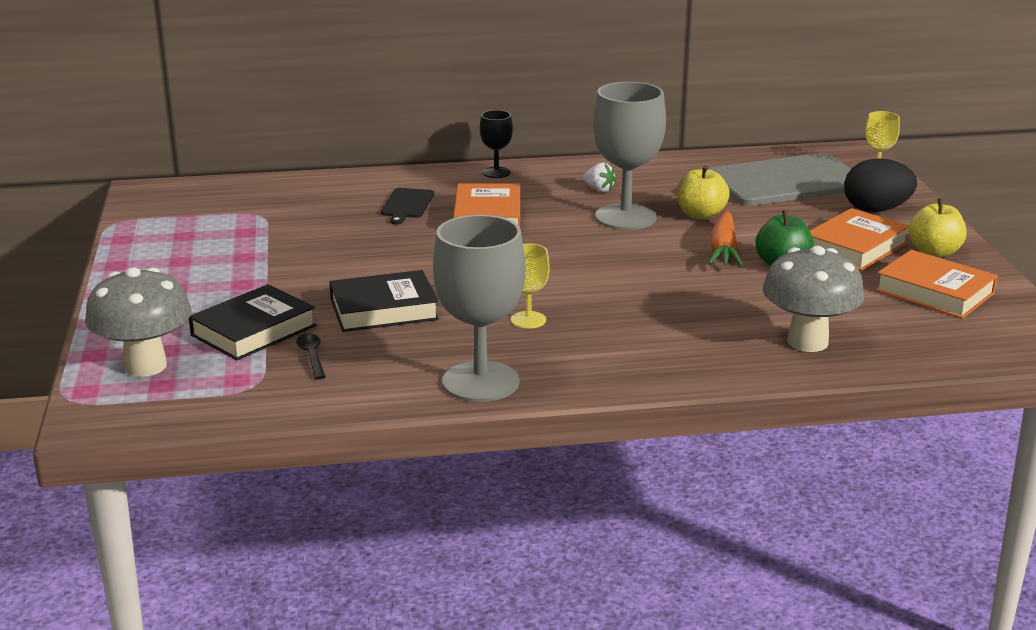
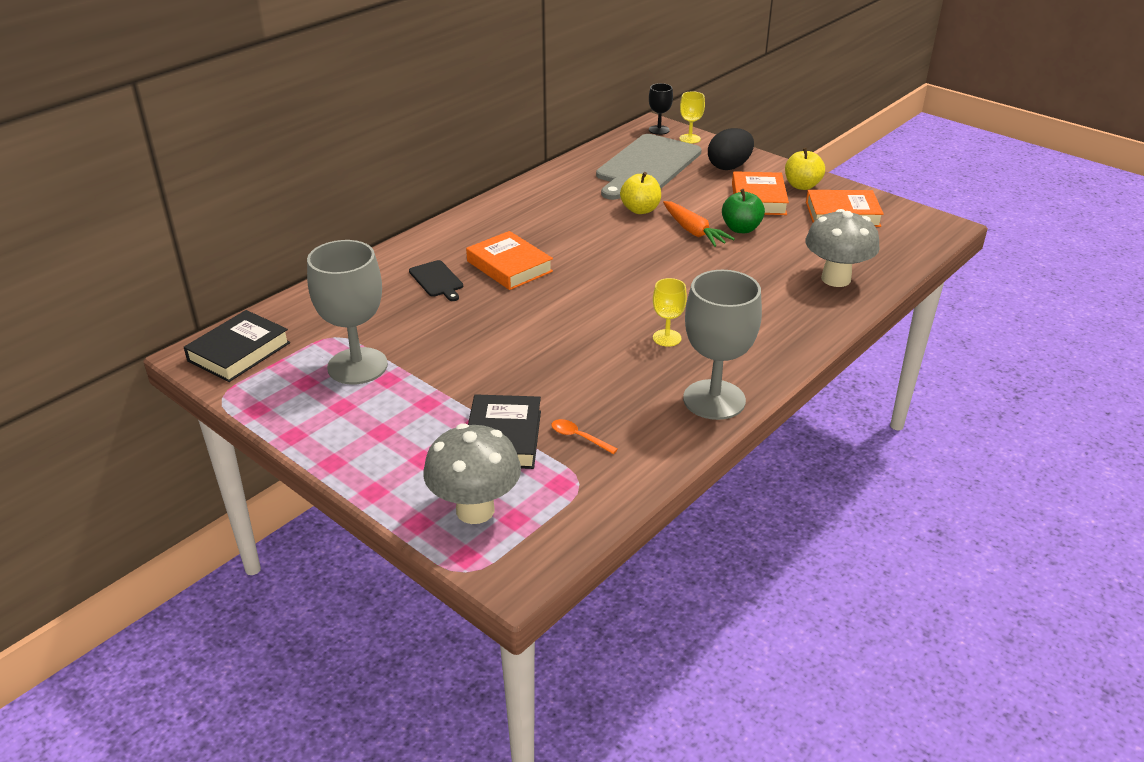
camera: 40 degrees left, 10 degrees up
black spoon [296,334,326,380] -> orange spoon [552,419,618,454]
black book [329,270,439,332] -> black book moved to [184,310,290,382]
black goblet [480,110,513,178] -> black goblet moved to [649,83,673,135]
white strawberry [583,163,616,192] -> none
grey goblet [593,82,666,230] -> grey goblet moved to [307,240,388,384]

